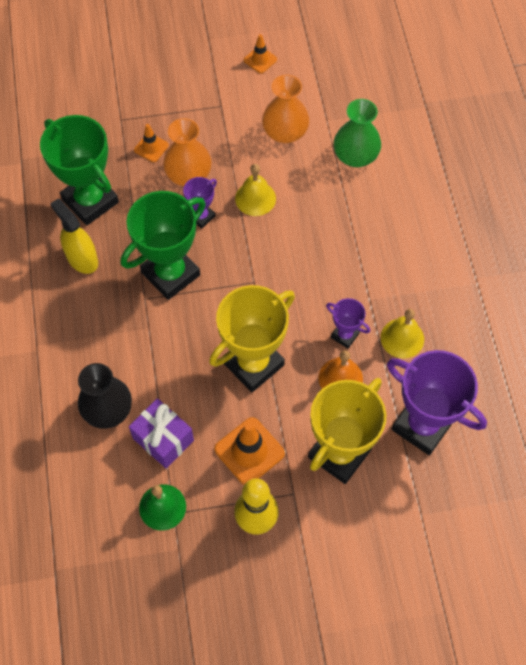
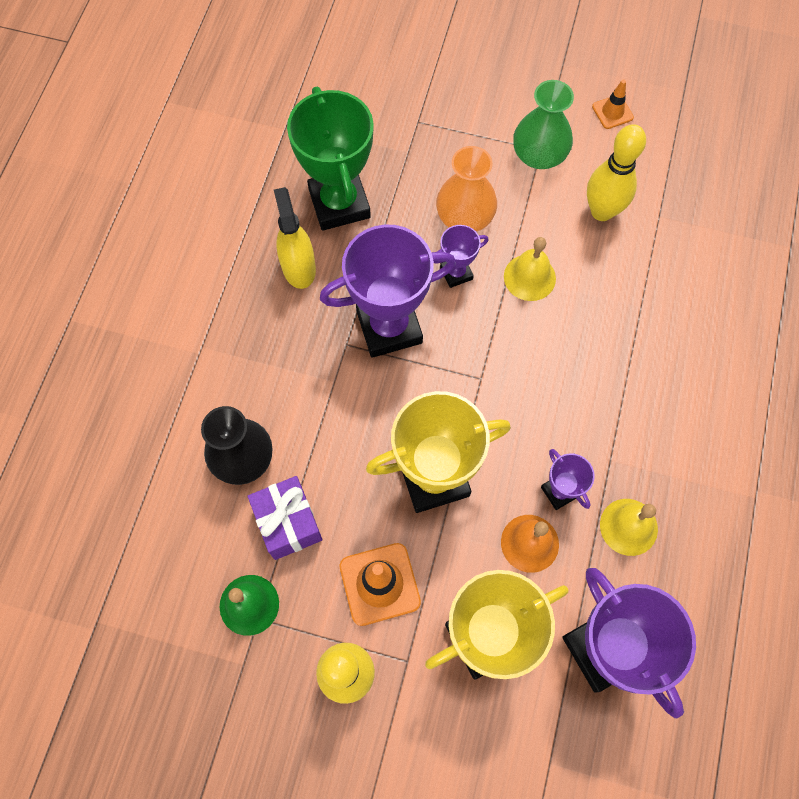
camera: 25 degrees right, 5 degrees up
green trophy [121,191,206,300] -> purple trophy [320,225,456,358]
orange traffic cone [134,124,169,162] -> none
orange vase [262,75,309,143] -> yellow bowling pin [587,124,646,221]
green vase [334,99,381,167] -> green vase moved to [513,80,574,169]

